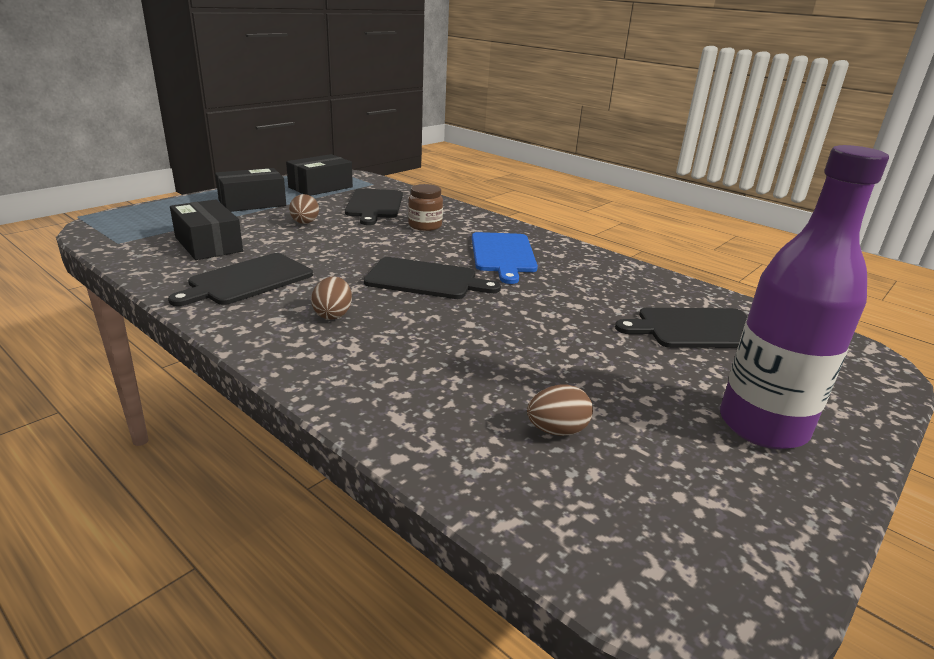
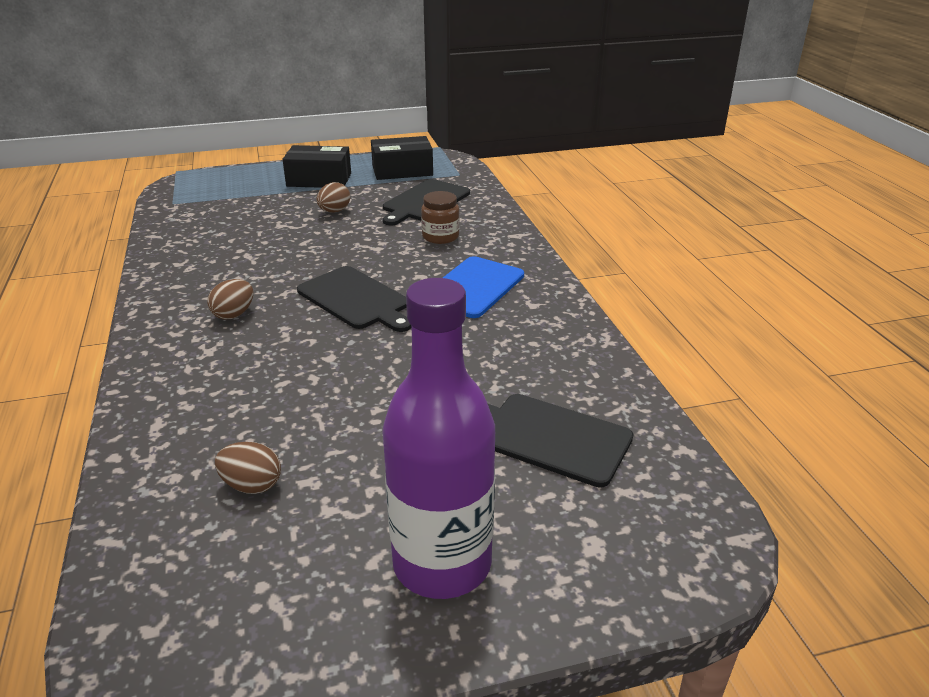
camera: 35 degrees right, 5 degrees up
black cutting board [168,253,313,306] -> none
black box [170,199,243,260] -> none

